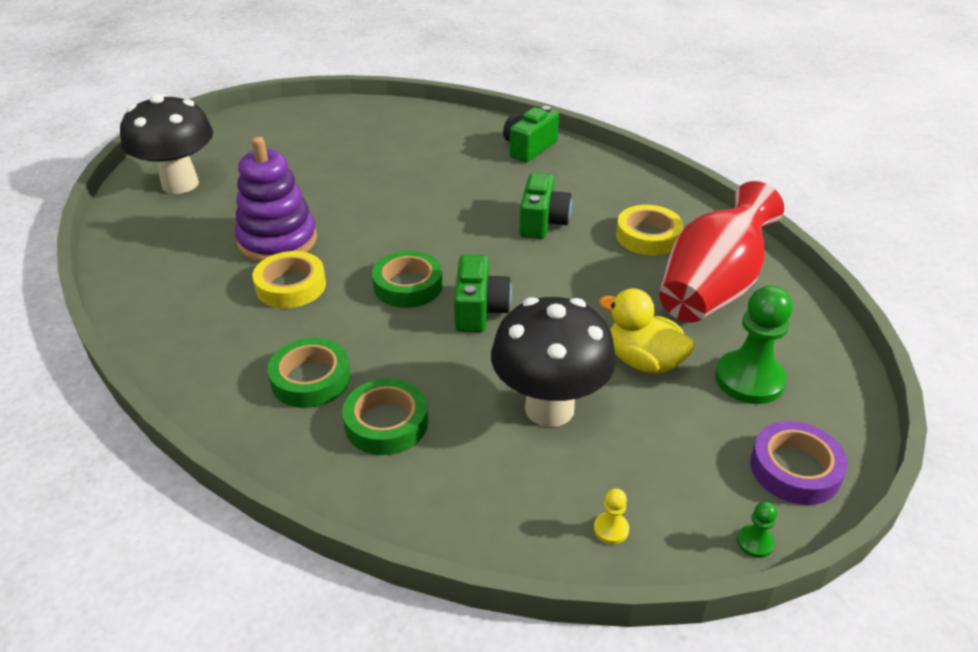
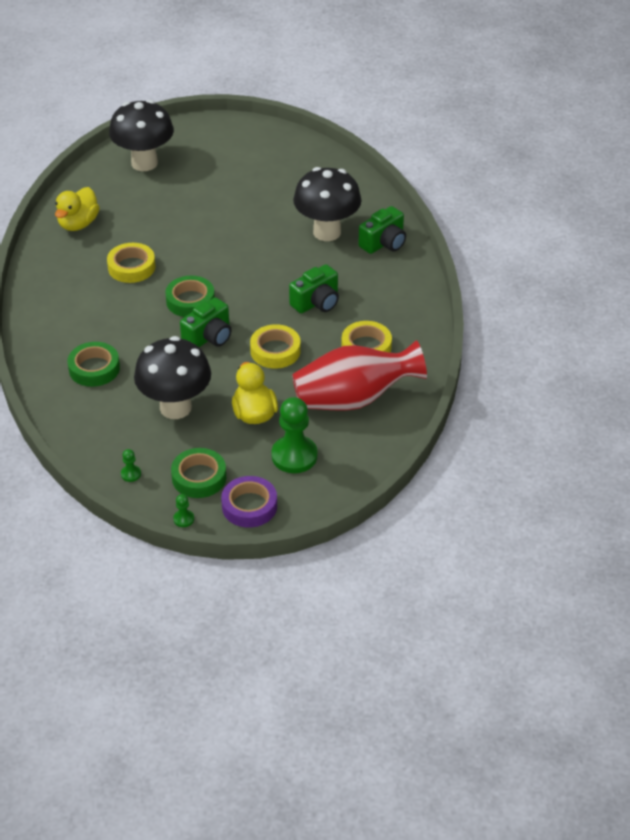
camera: 40 degrees right, 5 degrees up
purple stacking toy [235,137,317,262] -> none
green tape [268,338,351,408] -> green tape moved to [171,448,226,498]
green camera [503,106,559,162] -> green camera turned 150 degrees clockwise [358,206,406,254]
yellow pawn [594,488,629,544] -> green pawn [121,449,141,482]
none -> yellow duck [55,187,100,231]
none -> yellow tape [250,324,301,369]
none -> black mushroom [293,167,362,241]

